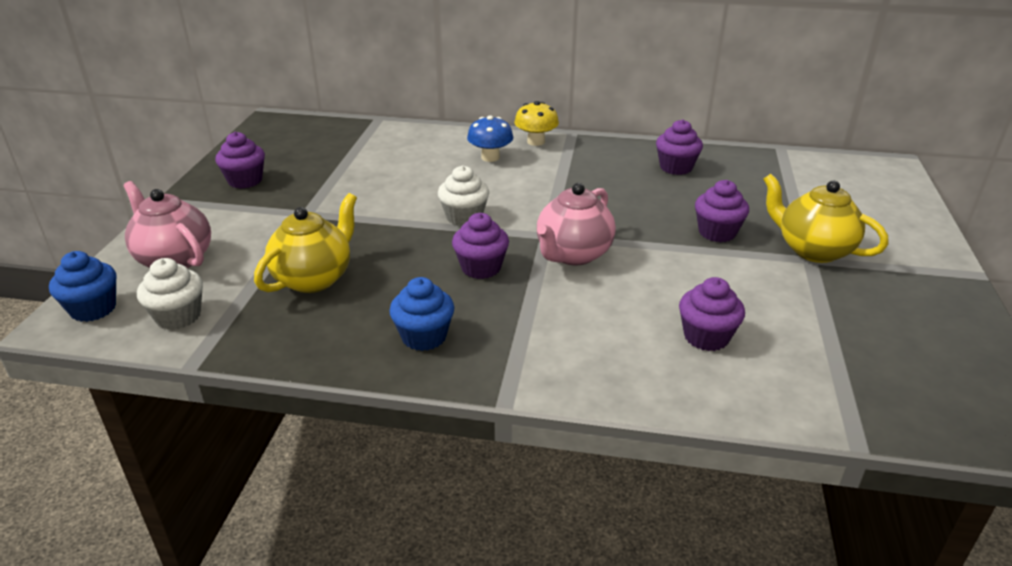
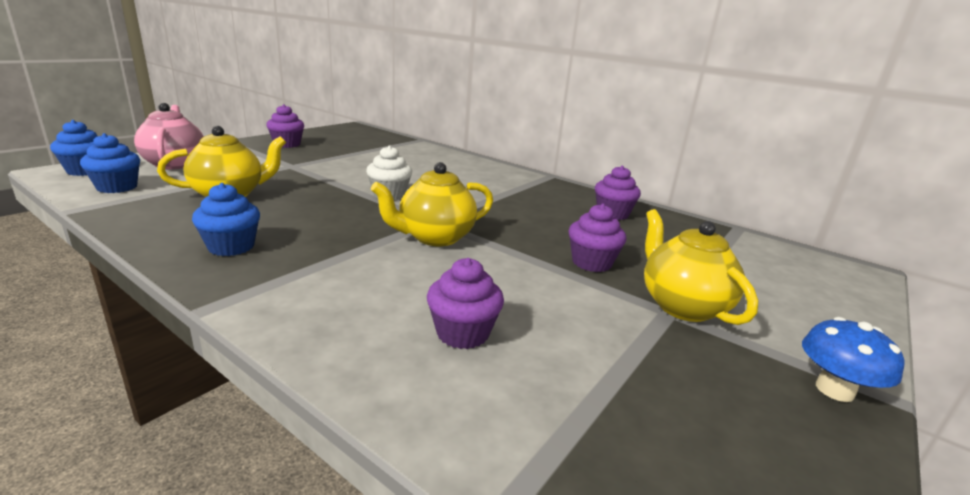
camera: 25 degrees right, 10 degrees down
white cupcake [137,258,203,330] -> blue cupcake [80,133,140,193]
purple cupcake [452,213,509,279] -> none
blue mushroom [467,116,513,162] -> blue mushroom moved to [802,317,905,402]
yellow mushroom [514,101,559,146] -> none
pink teapot [537,183,616,265] -> yellow teapot [371,162,493,246]

